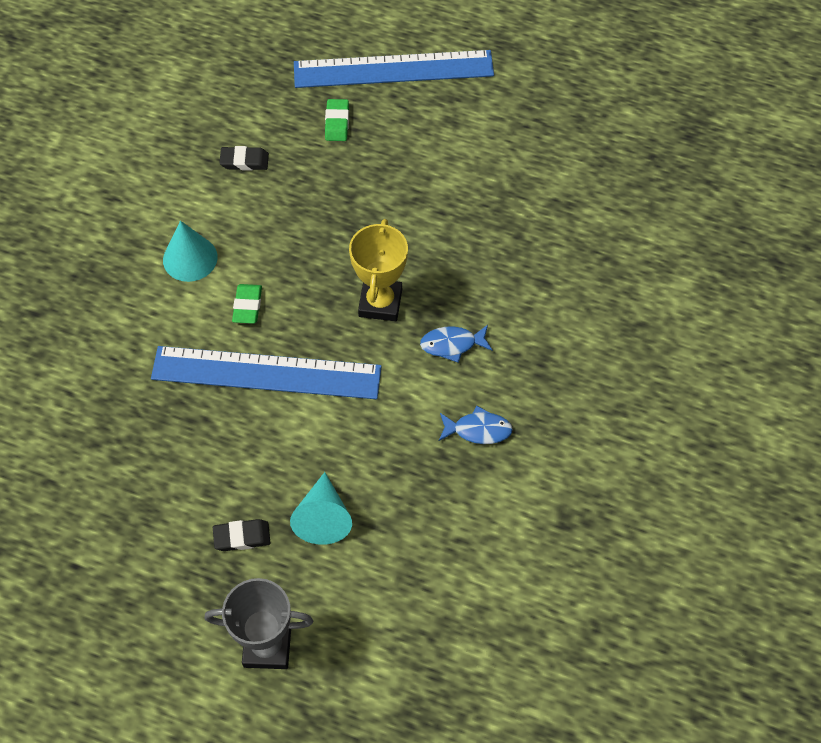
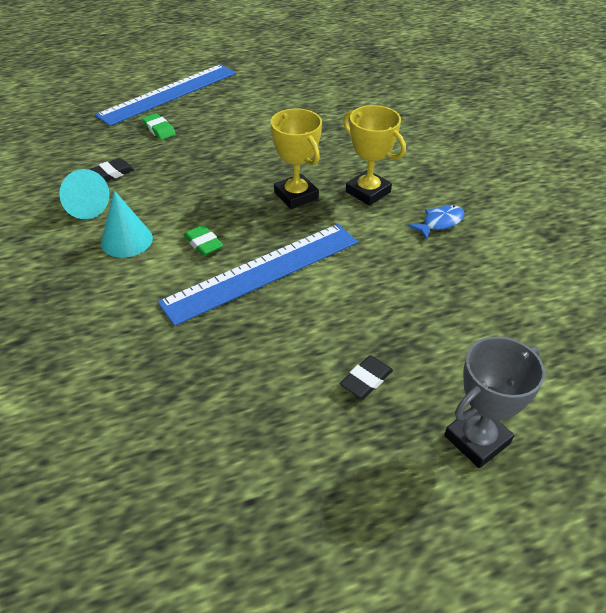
camera: 40 degrees left, 15 degrees down
turquoise cone [290,472,352,545] -> turquoise cone moved to [59,169,110,219]
blue fish [420,325,493,363] -> yellow trophy [343,105,406,206]

